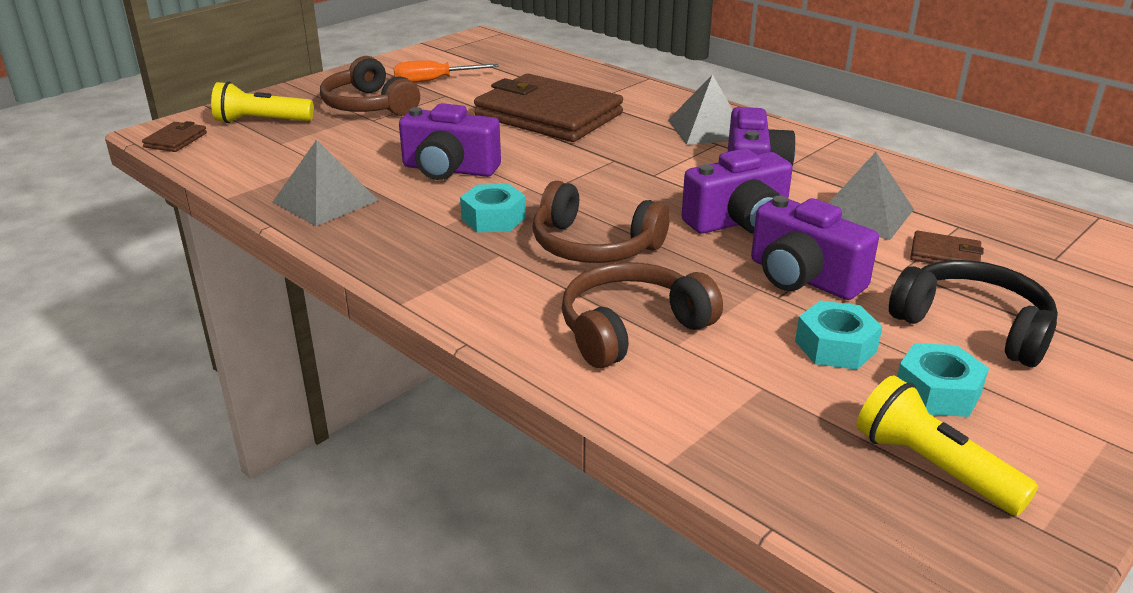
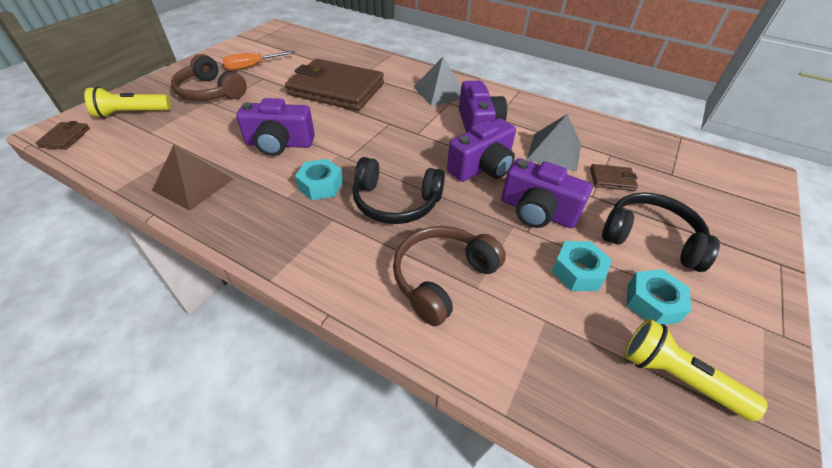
camera: 15 degrees left, 15 degrees up
grey pyramid [273,139,379,226] -> brown pyramid [152,145,233,211]
brown headphones [532,181,670,263] -> black headphones [353,157,445,224]

